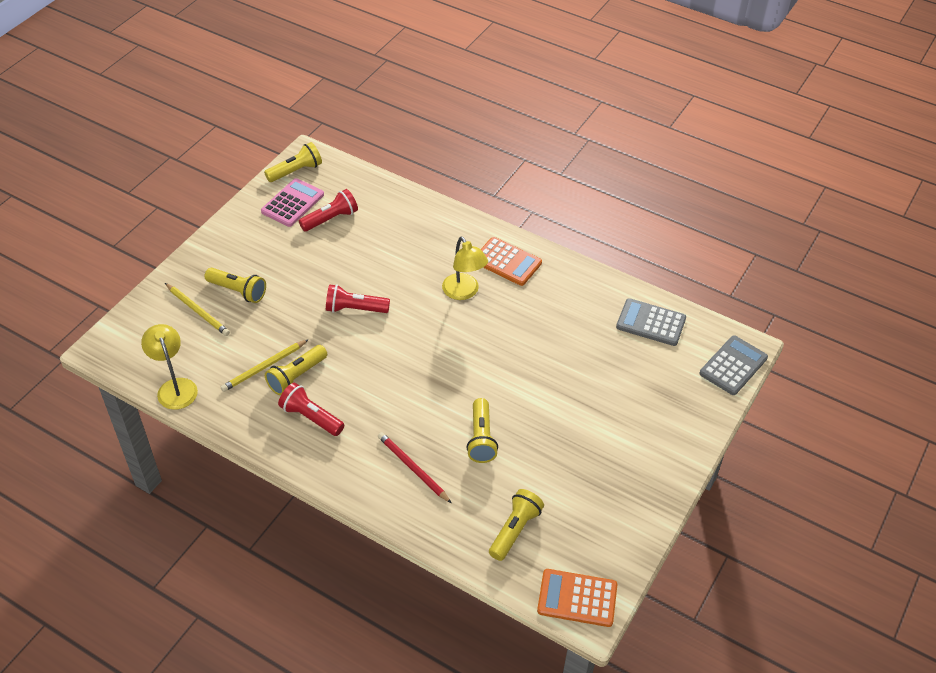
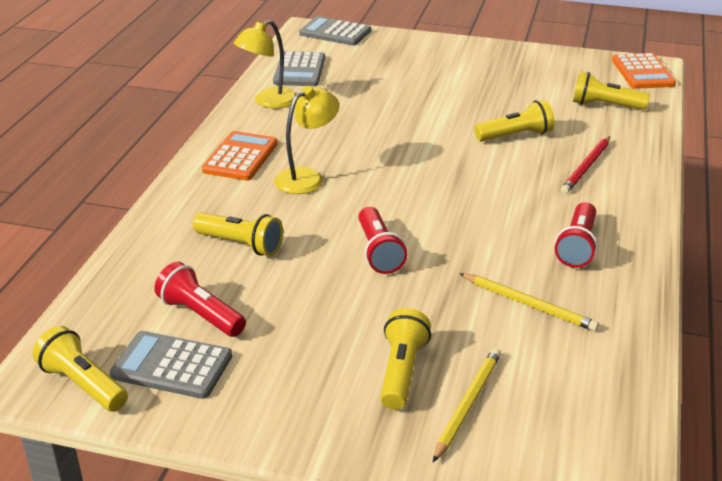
camera: 105 degrees left, 15 degrees down
yellow lamp [141,324,198,410] -> yellow lamp moved to [234,20,296,108]
pink calculator [261,178,324,227] -> grey calculator [110,331,232,399]
yellow flashlight [265,345,327,395] -> yellow flashlight moved to [193,212,283,256]

